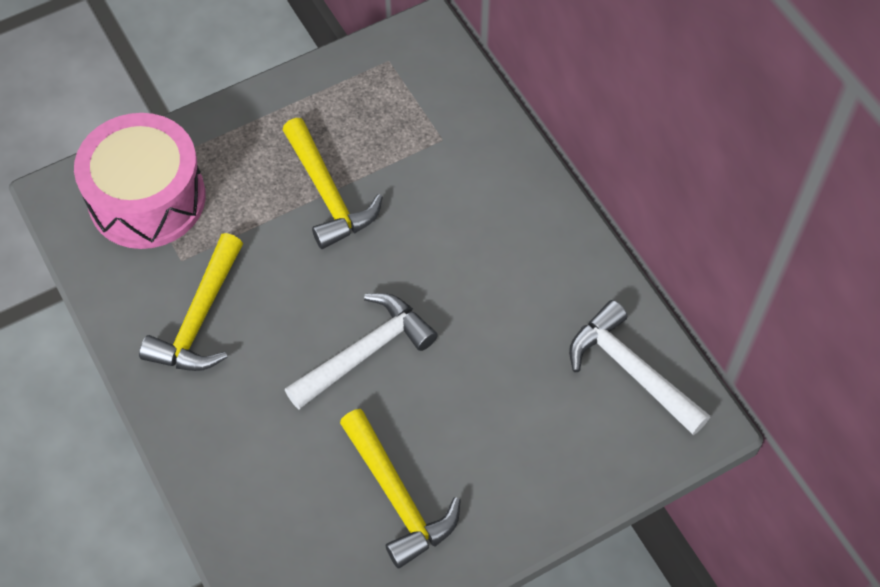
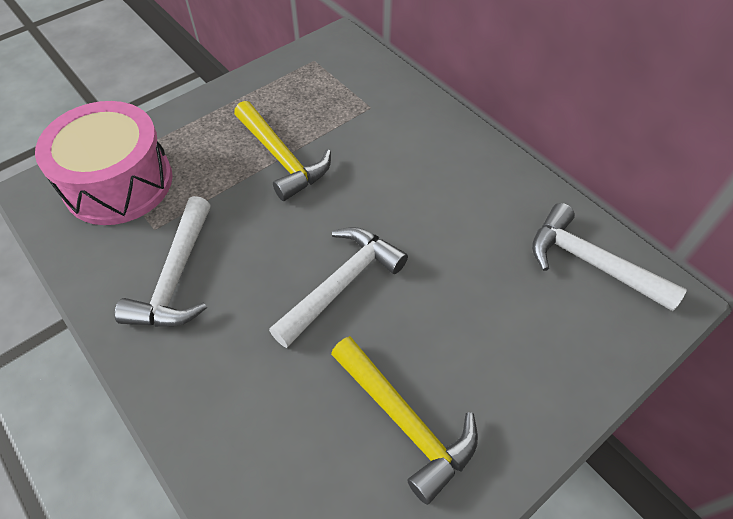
camera: 10 degrees left, 5 degrees down
yellow hammer [139,233,243,371] -> white hammer [115,196,210,327]

